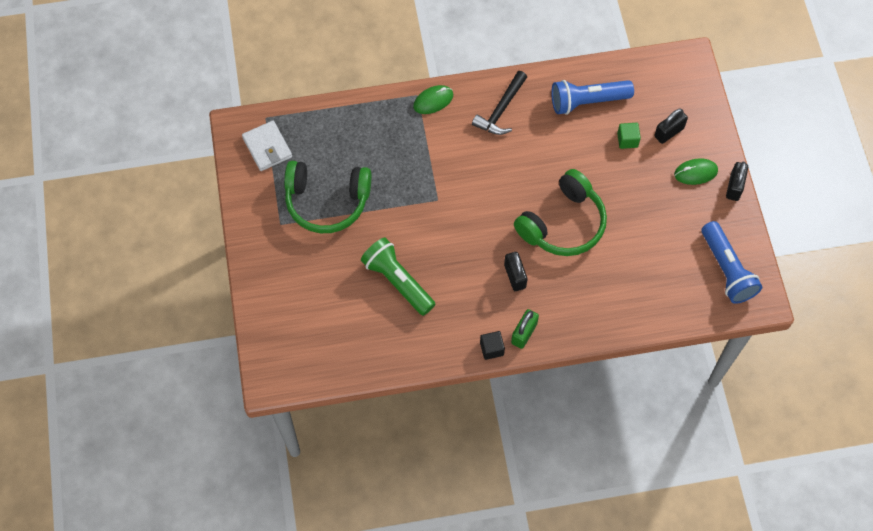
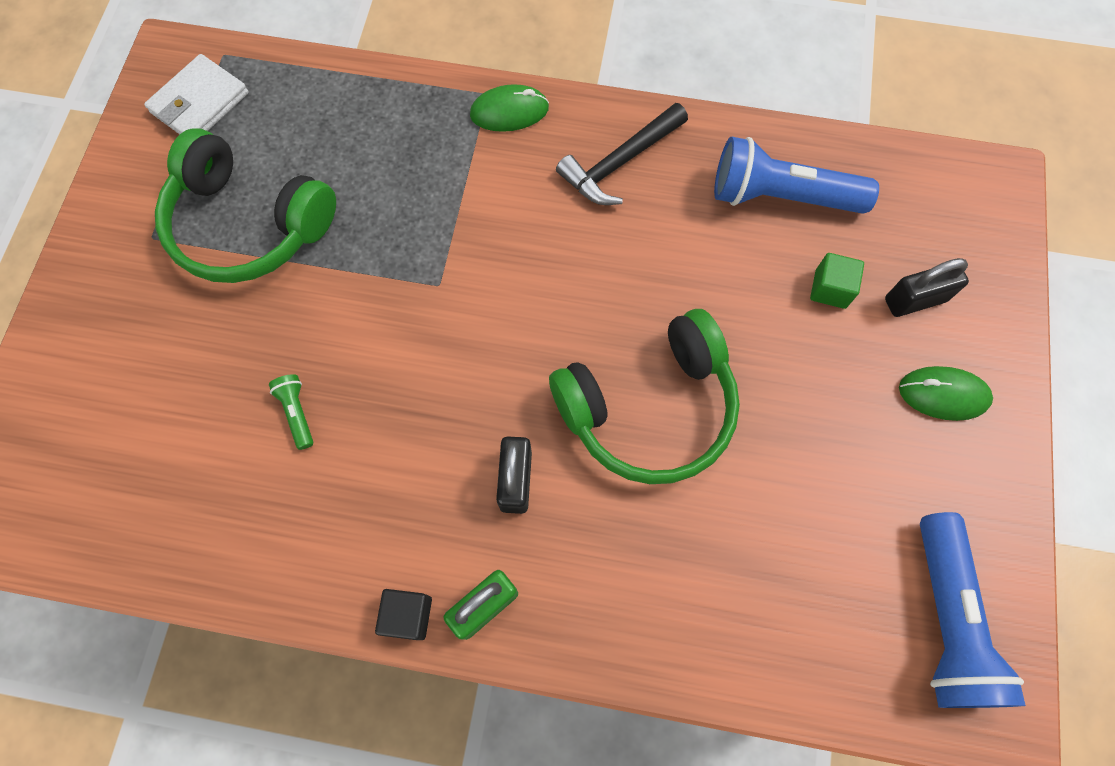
camera: 20 degrees right, 5 degrees up
white wallet [242,121,292,171] -> white wallet turned 45 degrees clockwise [144,54,249,134]
green flashlight [361,238,435,316] -> green flashlight [269,374,313,450], size x0.44
black padlock [726,162,748,201] -> none

